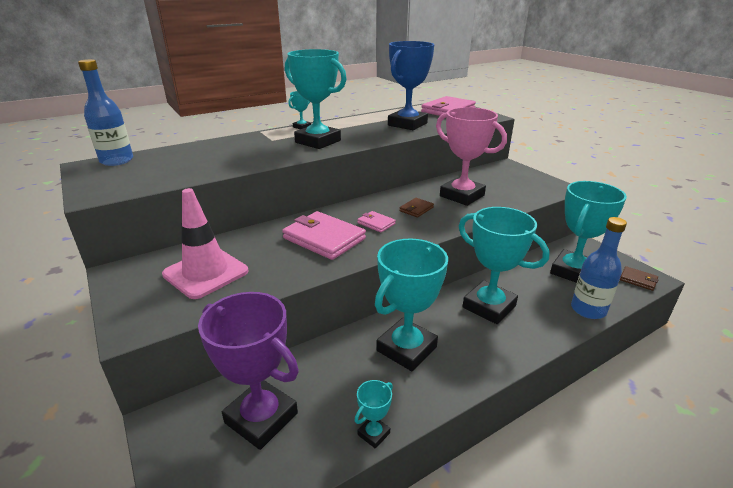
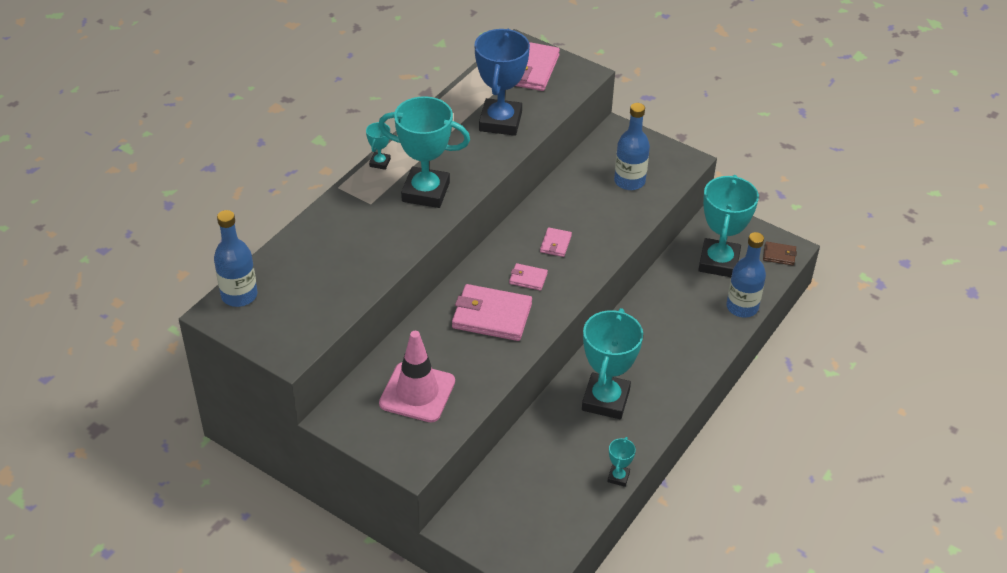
camera: 25 degrees left, 15 degrees up
purple trophy [198,292,299,450] -> none
brown wallet [399,198,434,218] -> pink wallet [540,227,572,257]
pink trophy [436,107,507,206] -> none
turquoise trophy [459,207,550,324] -> none
none -> blue bottle [614,103,650,190]

